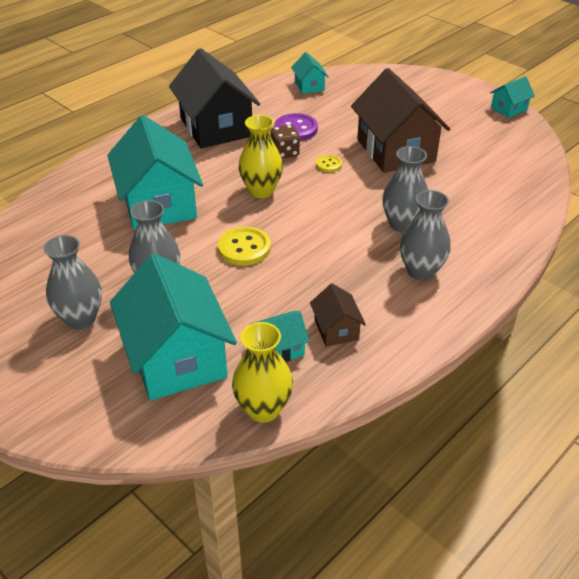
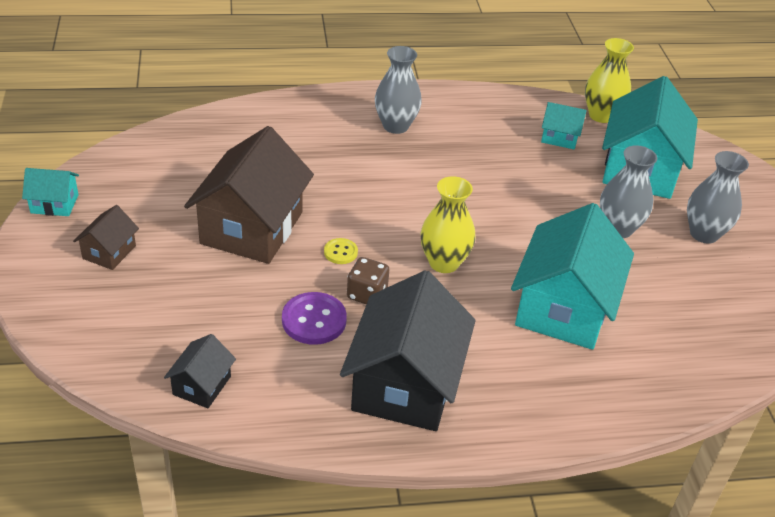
camera: 145 degrees left, 0 degrees up
yellow button [218,227,271,266] -> none
turquoise house [291,52,329,94] -> black house [164,334,236,408]
brown house [310,283,366,347] -> brown house moved to [73,205,139,270]
grey vase [382,146,428,233] -> none

